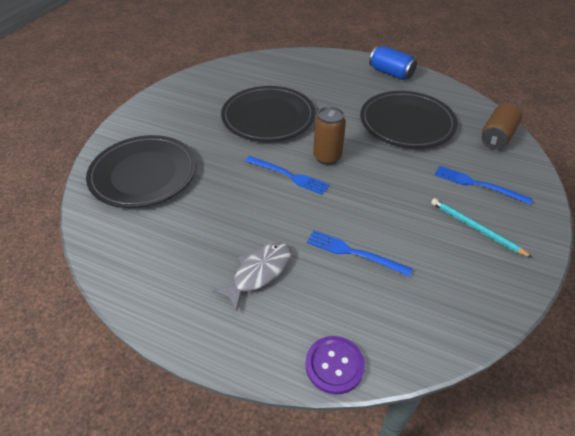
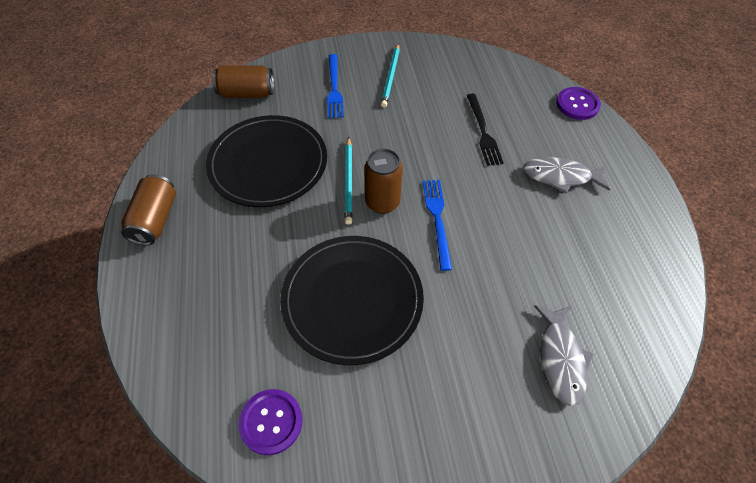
camera: 125 degrees left, 10 degrees up
black plate [86,135,197,208] -> grey fish [534,305,593,406]
blue fork [307,230,413,277] -> black fork [466,93,504,166]
blue can [369,46,417,80] -> brown can [121,174,176,246]
none -> purple button [238,389,303,455]
none -> turquoise pencil [345,137,352,225]

